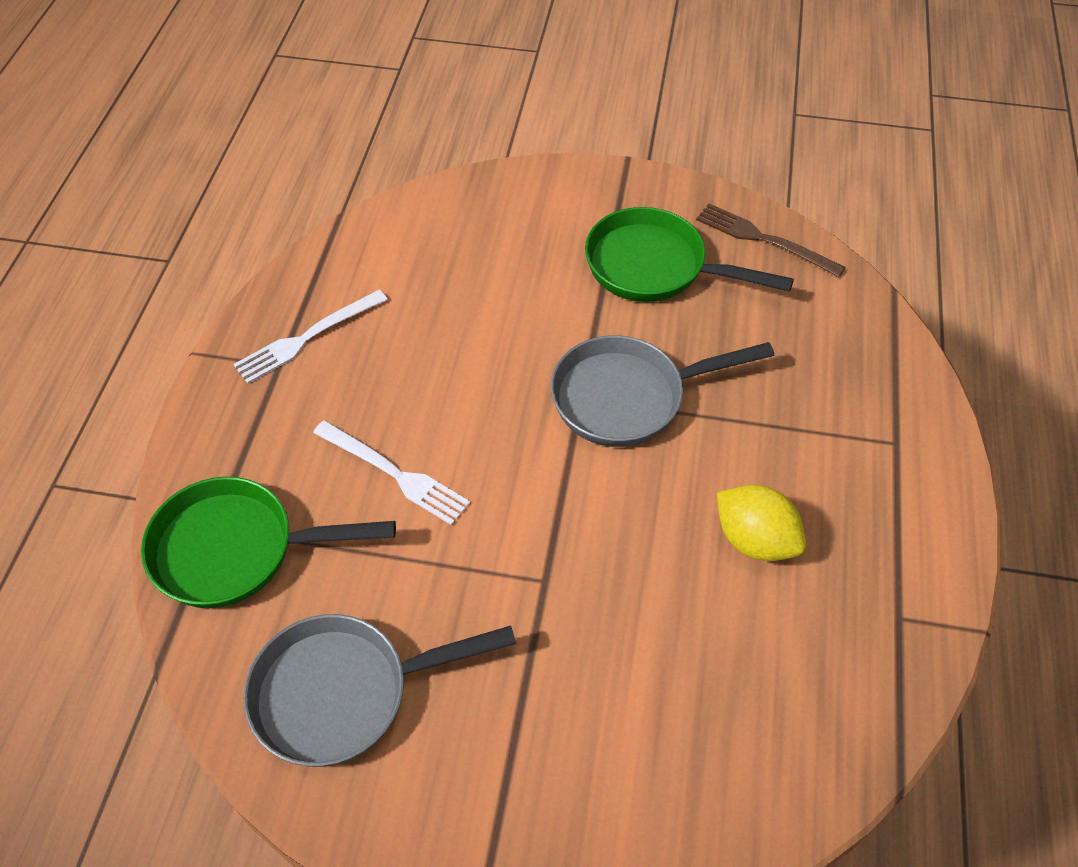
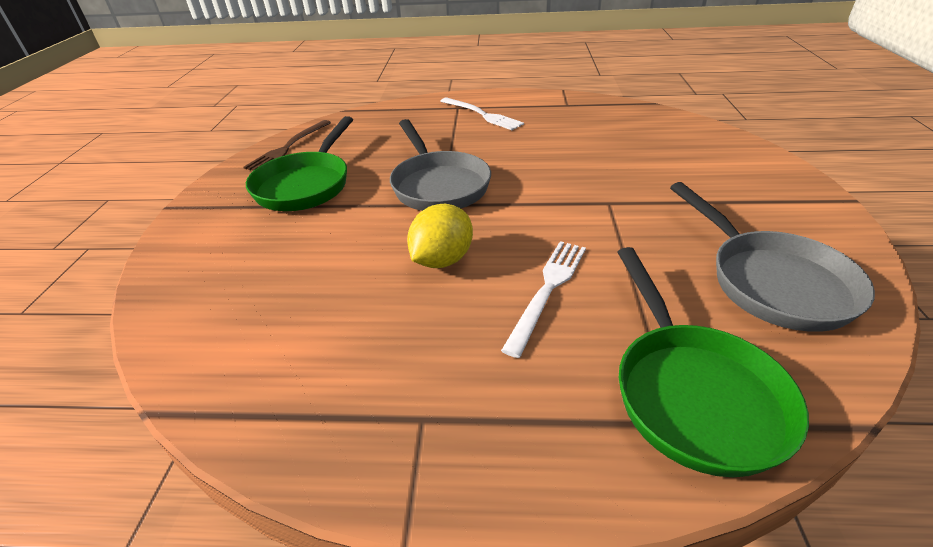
camera: 95 degrees left, 15 degrees down
white fork [233,290,388,384] -> white fork moved to [440,98,524,130]
yellow lemon [717,485,806,561] -> yellow lemon moved to [407,204,473,268]

